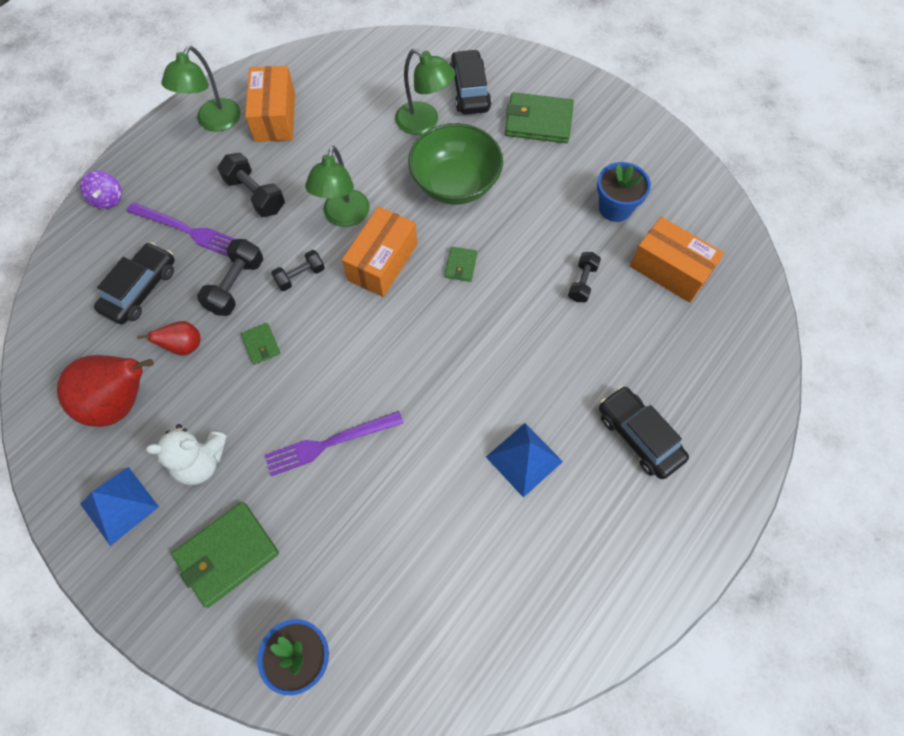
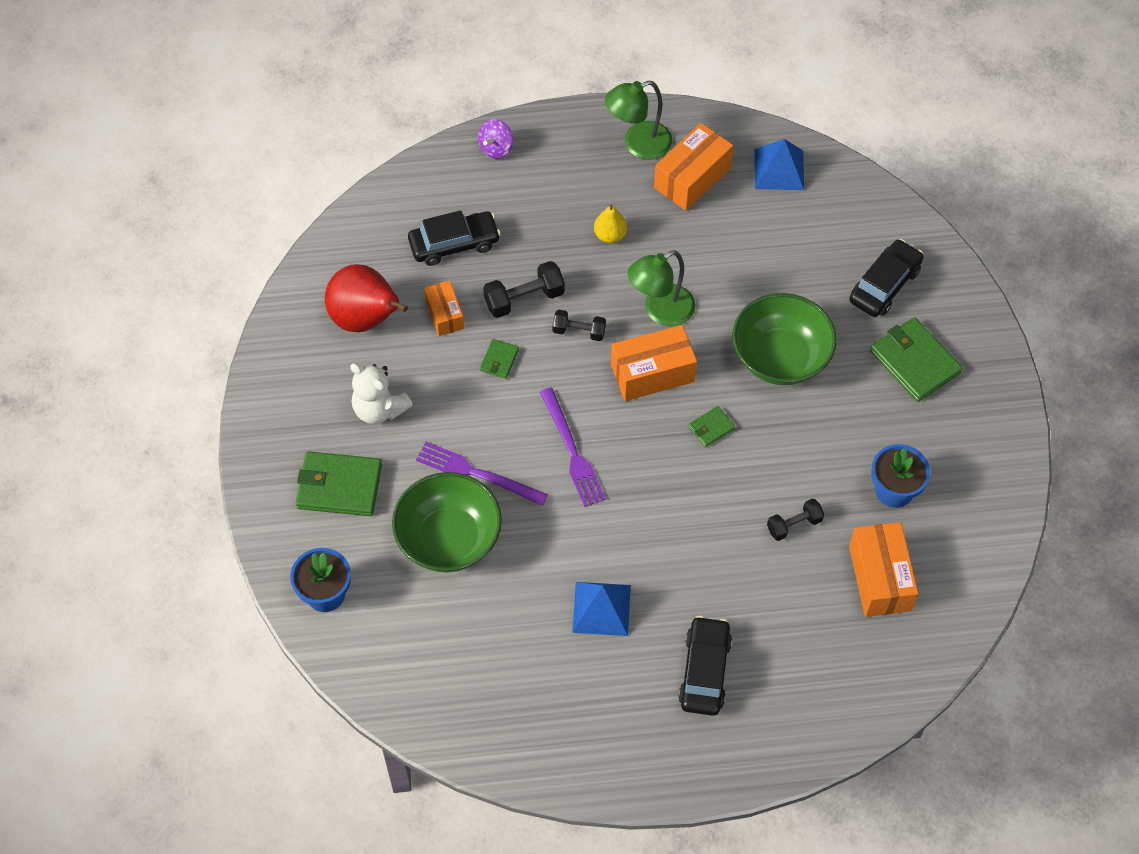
camera: 45 degrees right, 5 degrees down
blue pyramid [80,467,159,546] -> blue pyramid moved to [755,139,804,190]
purple fork [127,202,235,257] -> purple fork moved to [540,388,606,507]
red pear [137,321,200,356] -> orange box [424,280,464,336]
black dumbbell [218,153,285,217] -> yellow pear [594,204,627,243]
green lamp [395,48,456,135] -> none
none -> green bowl [392,472,502,572]

